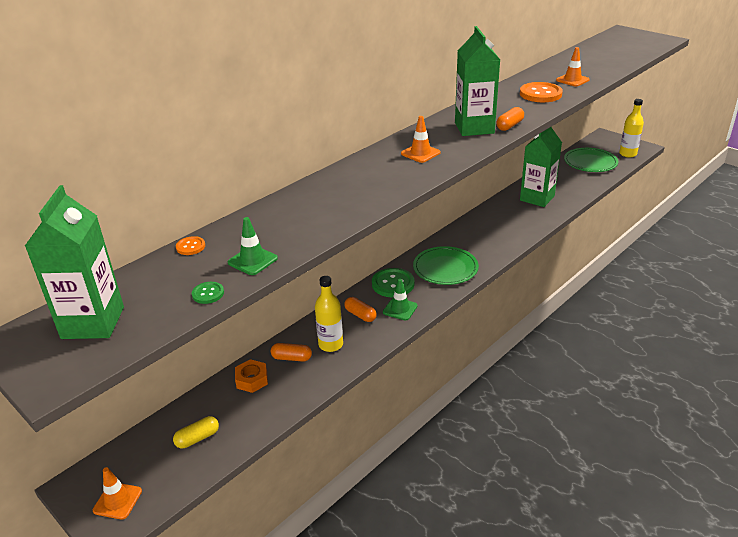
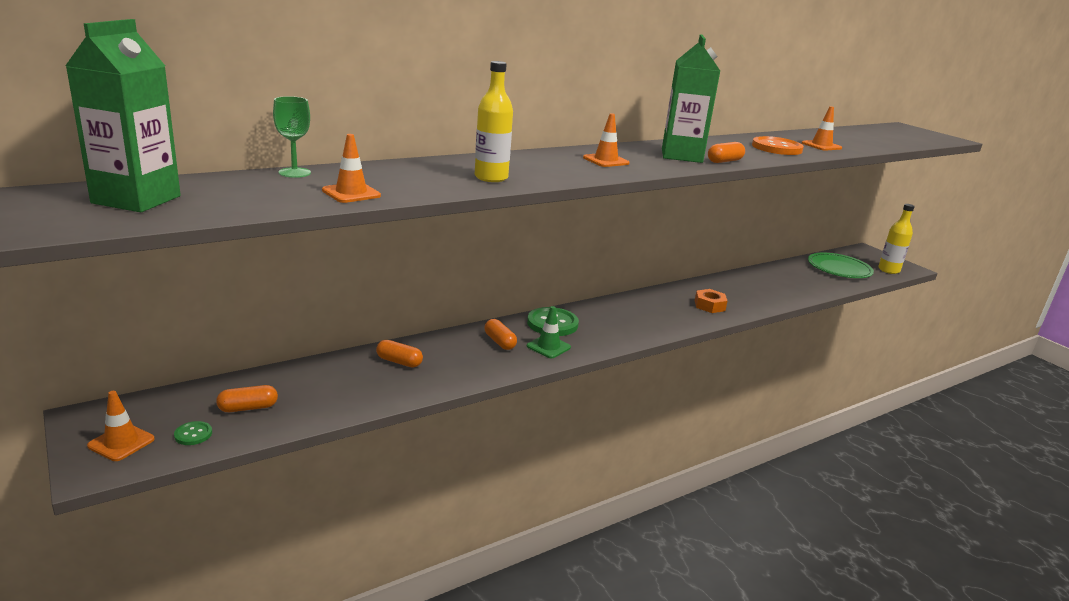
camera: 10 degrees right, 10 degrees down
yellow capsule [173,416,219,448] -> orange capsule [216,385,278,412]
orange button [176,236,205,255] -> green goblet [273,96,311,178]
green button [192,282,224,304] -> green button moved to [174,421,212,445]
green traffic cone [228,217,278,275] -> orange traffic cone [322,134,381,203]
orange nut [235,359,268,393] -> orange nut moved to [695,289,727,313]
yellow bottle [315,276,343,352] -> yellow bottle moved to [474,61,513,182]
green plate [413,246,479,285] -> none
green carton [520,127,562,207] -> none

